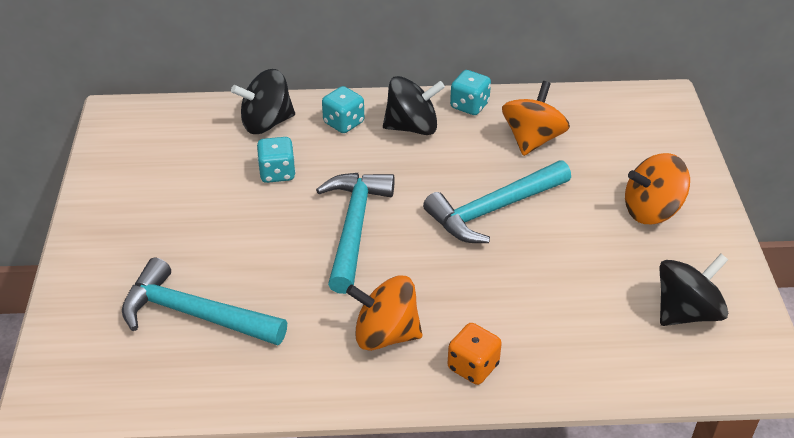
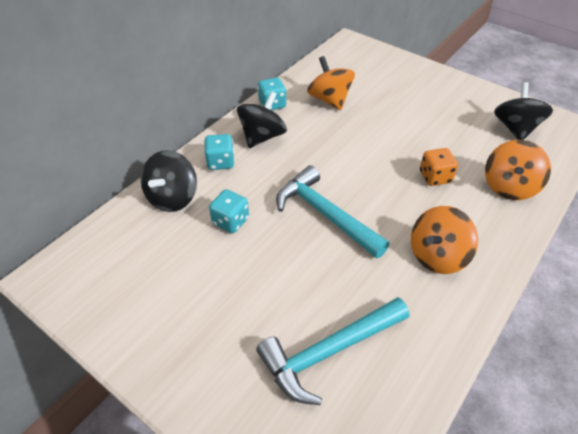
camera: 50 degrees left, 5 degrees up
turquoise hammer [423,160,571,243] -> none
orange dice [448,323,502,385] -> orange dice moved to [420,148,458,186]
orange spinning top [625,153,690,224] -> orange spinning top moved to [485,140,551,200]

